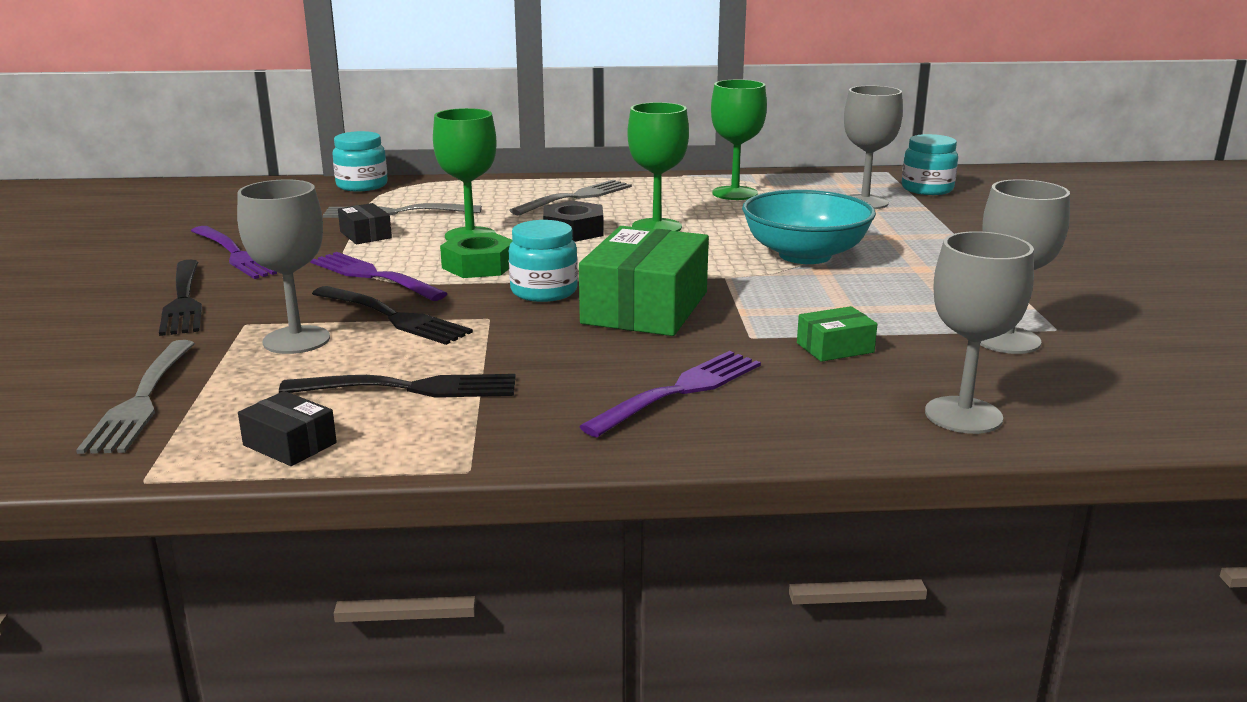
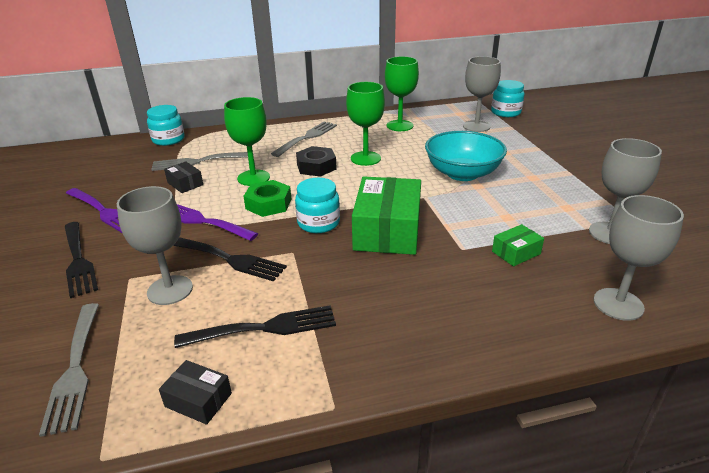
camera: 10 degrees left, 10 degrees up
purple fork [579,351,761,437] -> none

